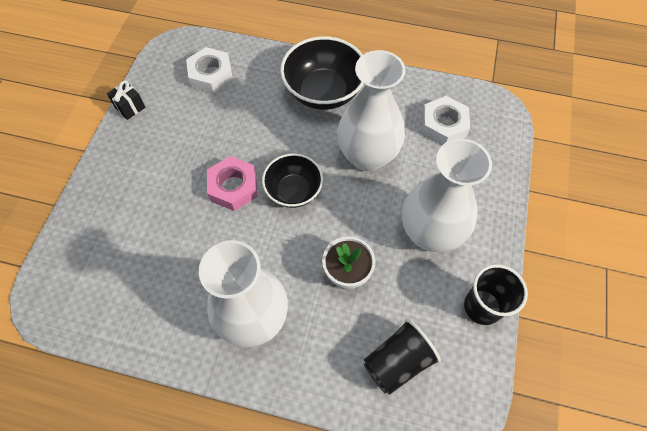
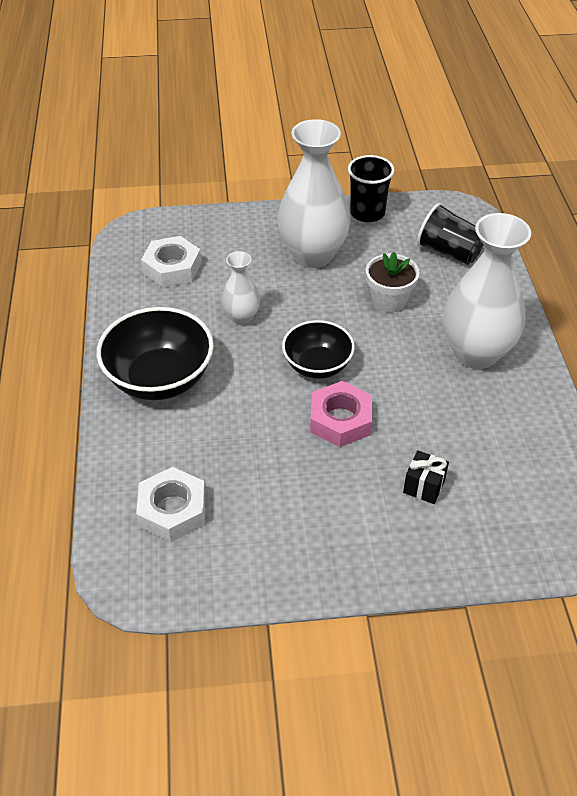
camera: 110 degrees left, 15 degrees down
black gift [107,80,146,120] -> black gift moved to [403,450,449,504]
white vase [337,50,405,171] -> white vase [221,251,260,325], size x0.51

